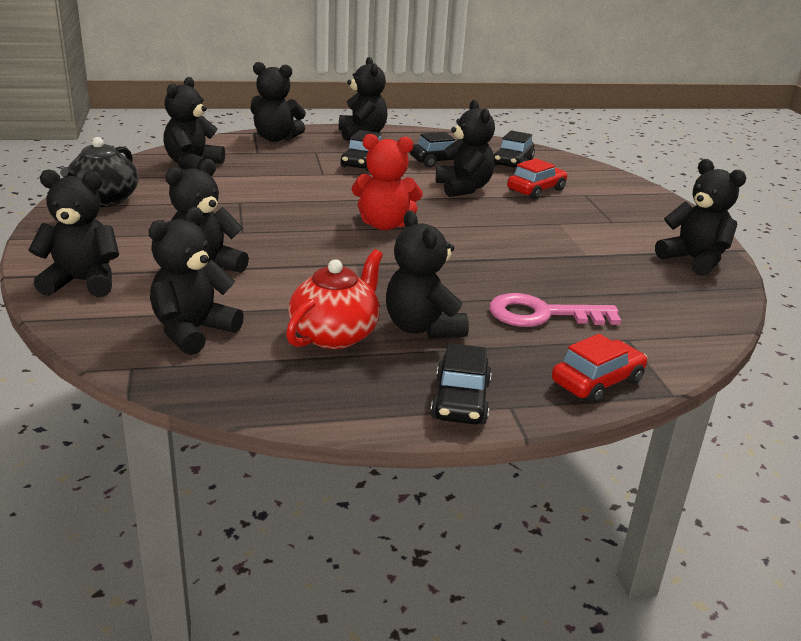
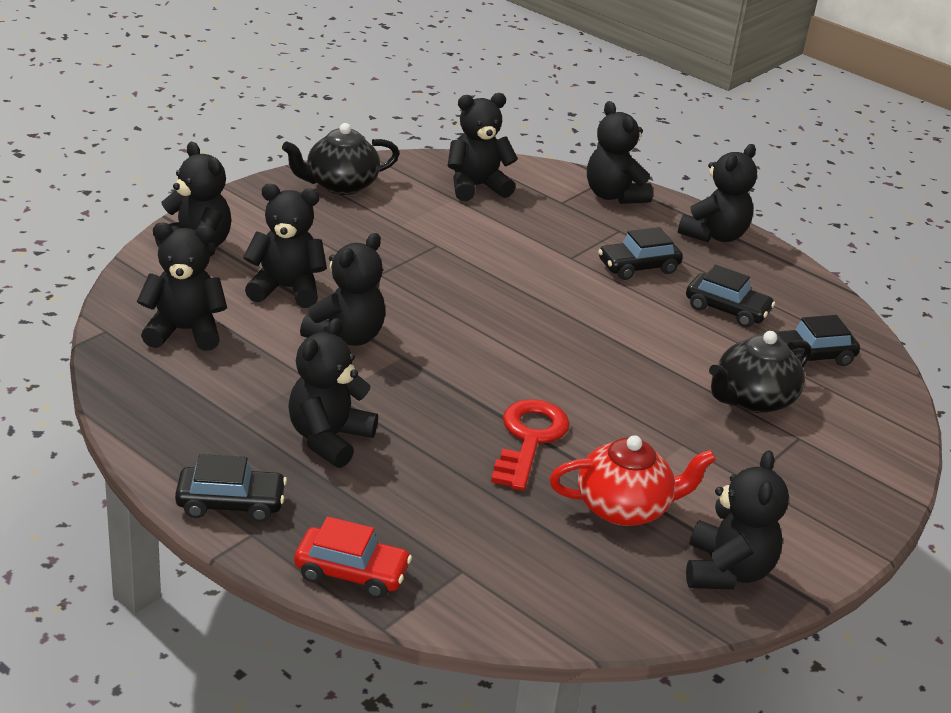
camera: 50 degrees right, 5 degrees up
red teapot [286,249,383,349] -> red teapot moved to [549,435,716,526]
red teddy bear [352,134,423,230] -> none
black car [430,343,492,425] -> black car turned 150 degrees counterclockwise [175,454,287,522]
black teddy bear [436,100,495,197] -> black teddy bear moved to [300,233,385,346]
pink key [489,293,621,327] -> none
red car [507,158,567,199] -> black teapot [709,331,812,413]
none -> red key [491,399,570,491]

